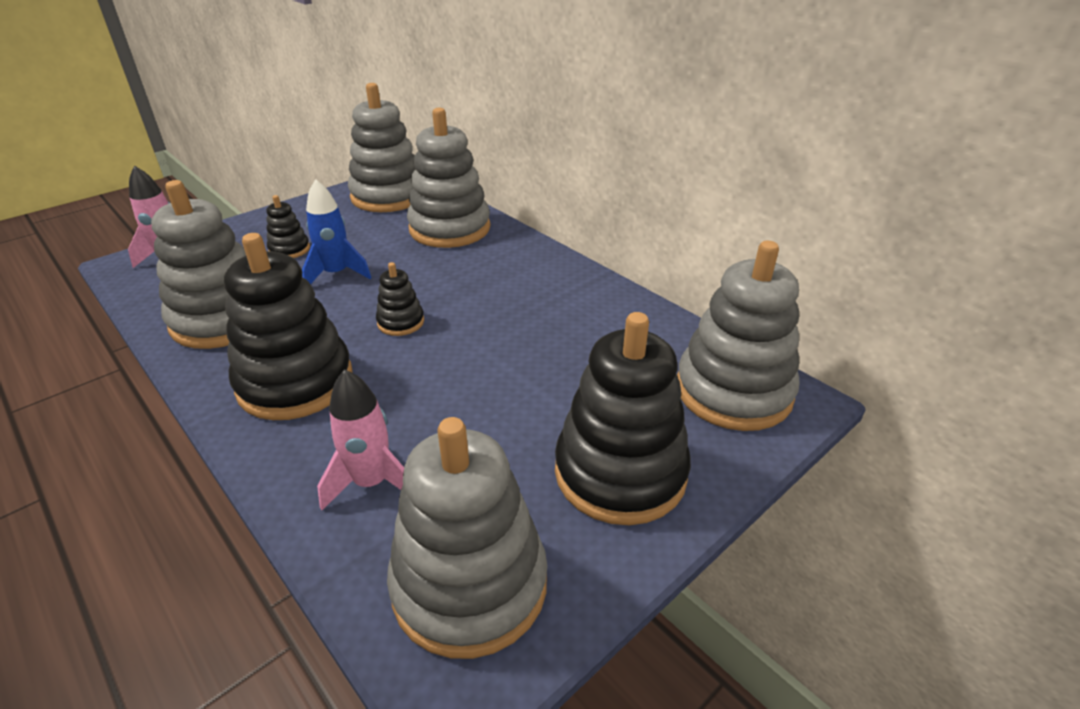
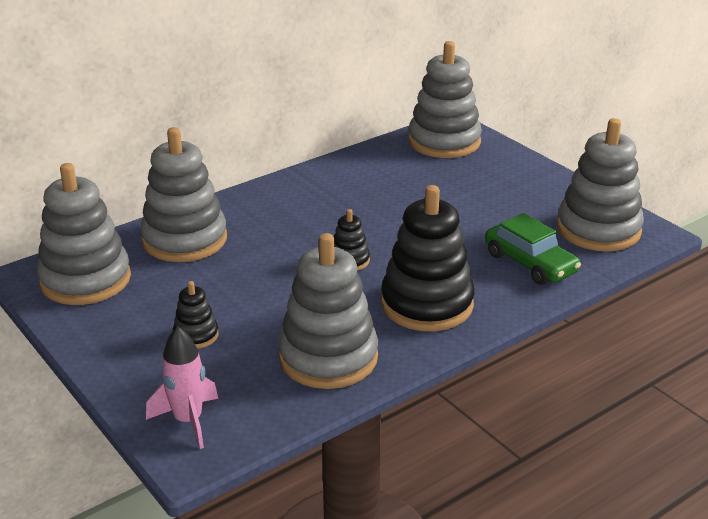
camera: 85 degrees left, 5 degrees down
blue rocket [302,179,371,285] -> none
pink rocket [317,369,404,510] -> green car [485,213,581,285]
black stacking toy [555,312,691,525] -> none

